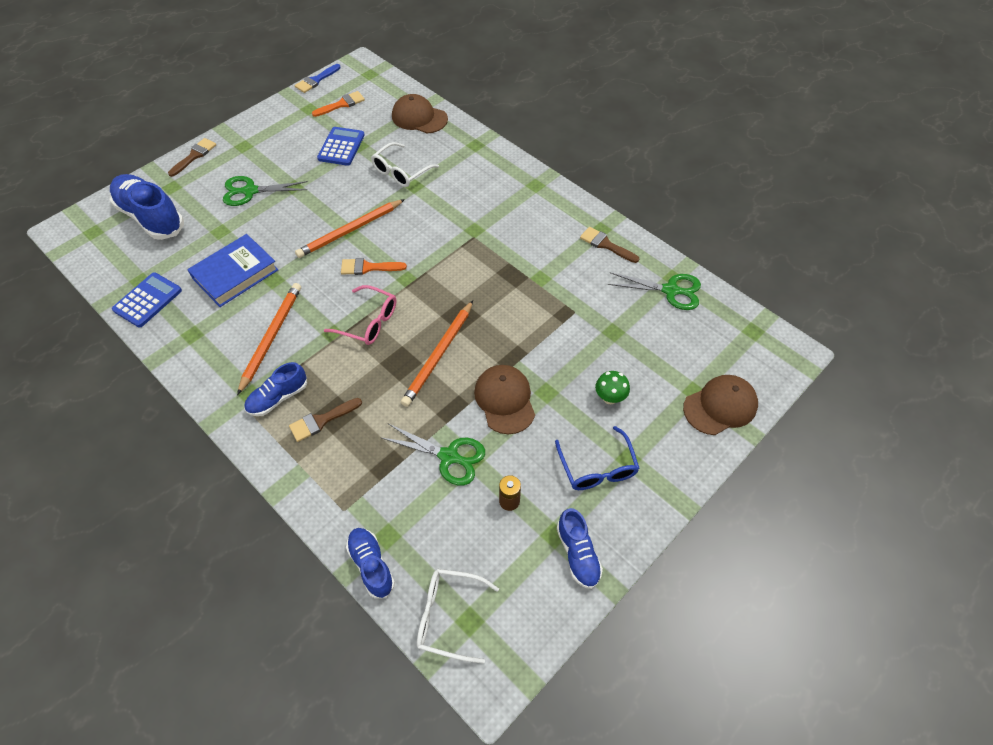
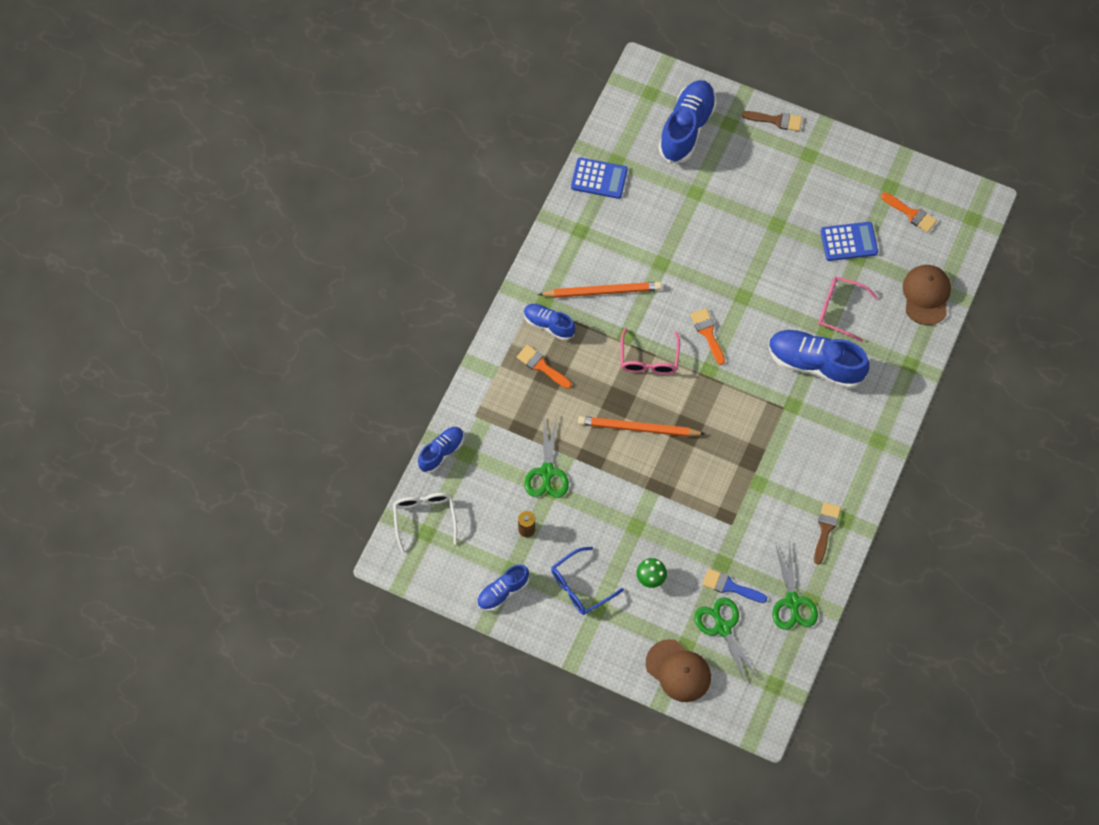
camera: 70 degrees right, 10 degrees up
blue book [187,234,279,307] -> none
green scissors [223,176,308,206] -> green scissors moved to [694,597,760,685]
brown brush [289,398,362,442] -> orange brush [517,345,572,389]
blue brush [295,64,340,93] -> blue brush moved to [702,569,767,603]
orange pencil [295,199,405,258] -> none
white glasses [371,142,439,187] -> pink glasses [818,277,878,342]
brown cap [474,365,535,434] -> none
none -> blue shoe [768,330,870,389]

